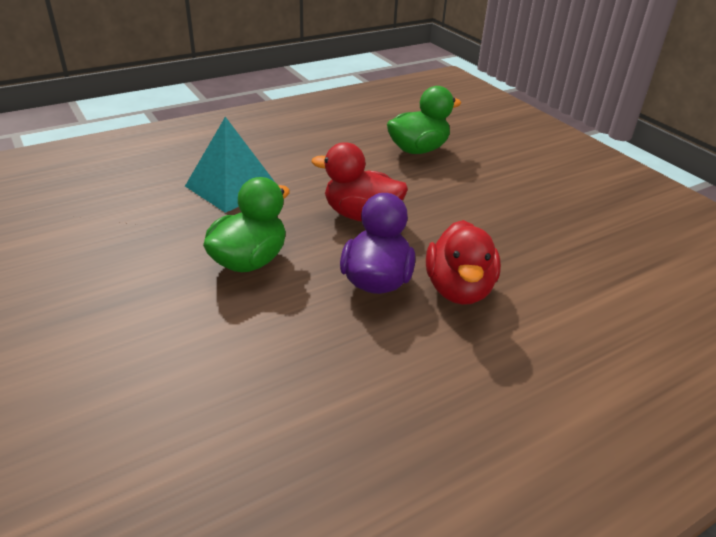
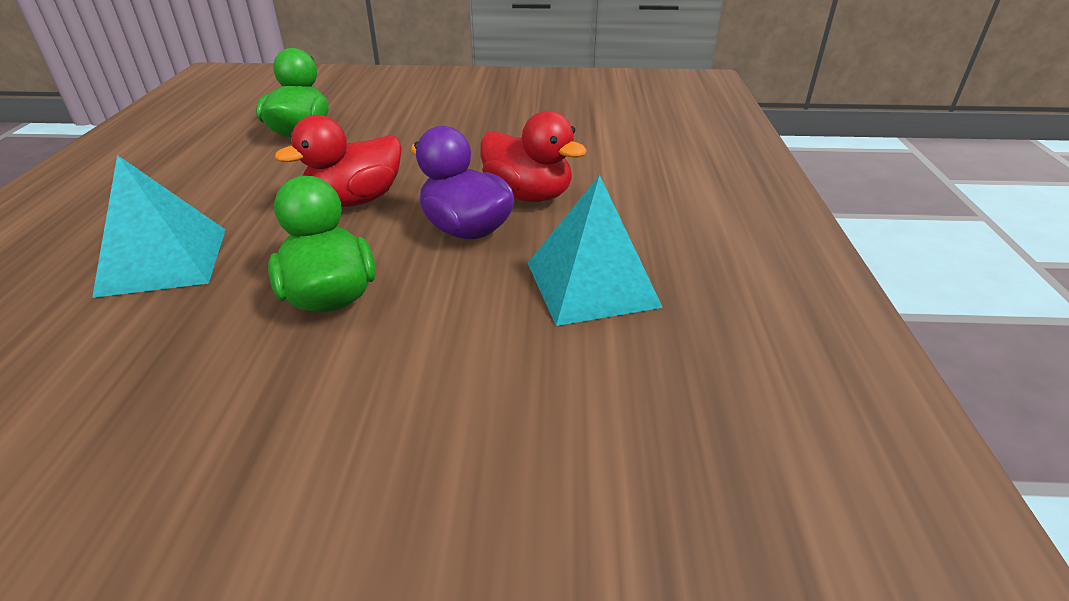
camera: 55 degrees left, 0 degrees up
none -> turquoise pyramid [528,175,663,326]

